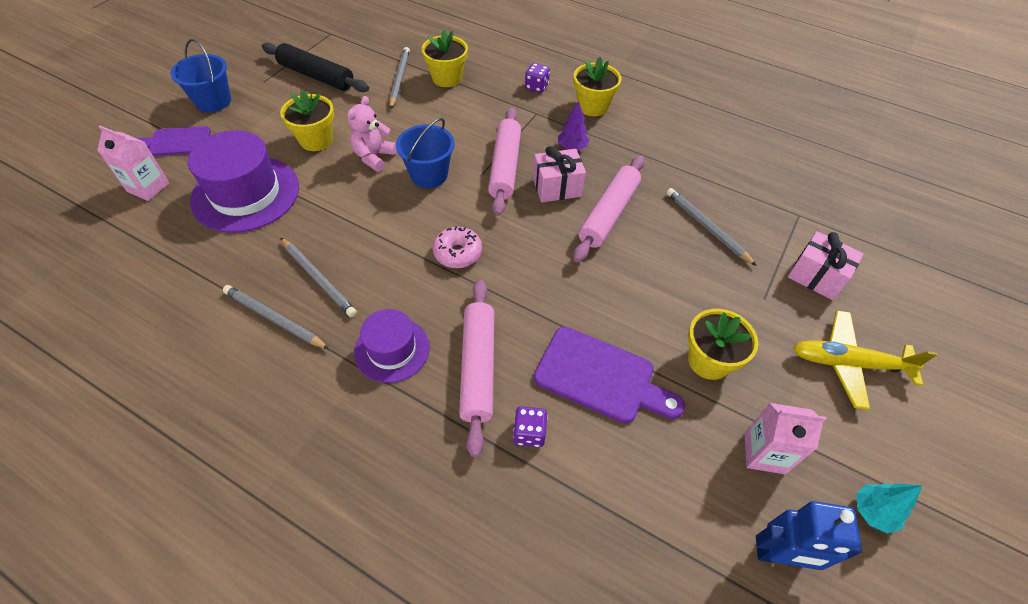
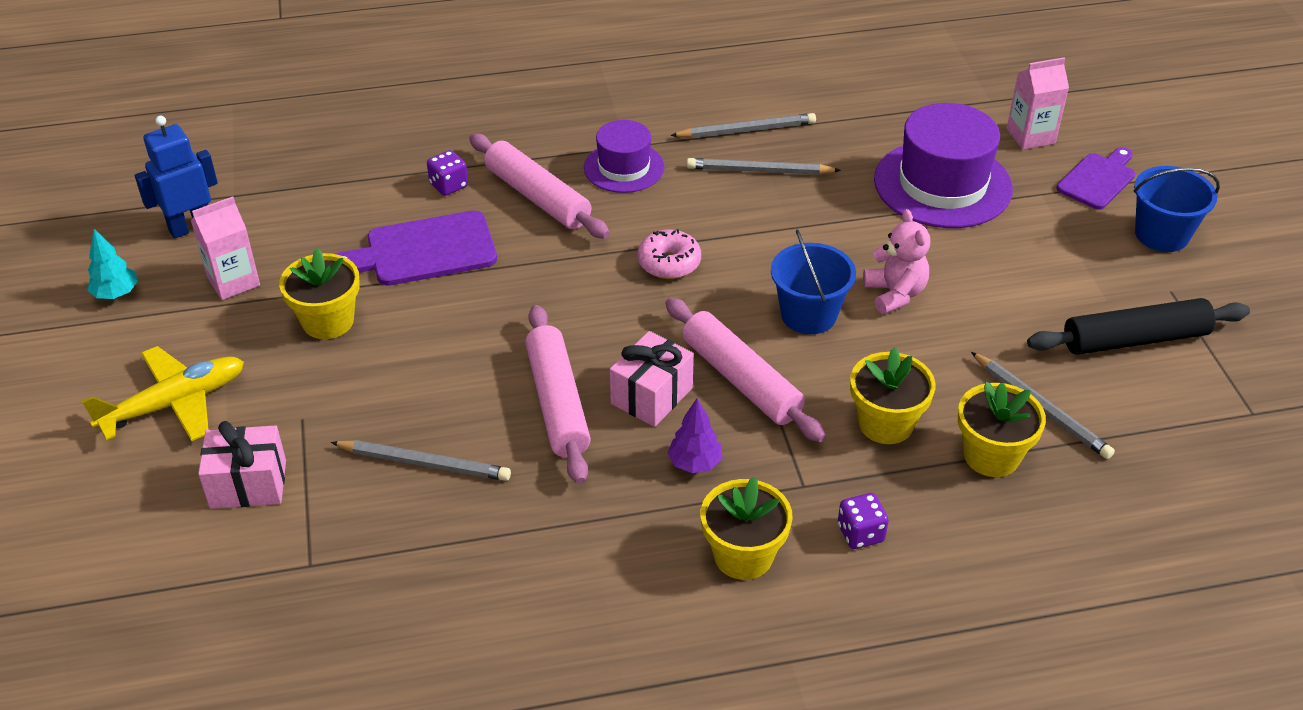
camera: 140 degrees right, 10 degrees down
yellow flower pot [280,89,334,151] -> yellow flower pot moved to [850,348,936,444]

